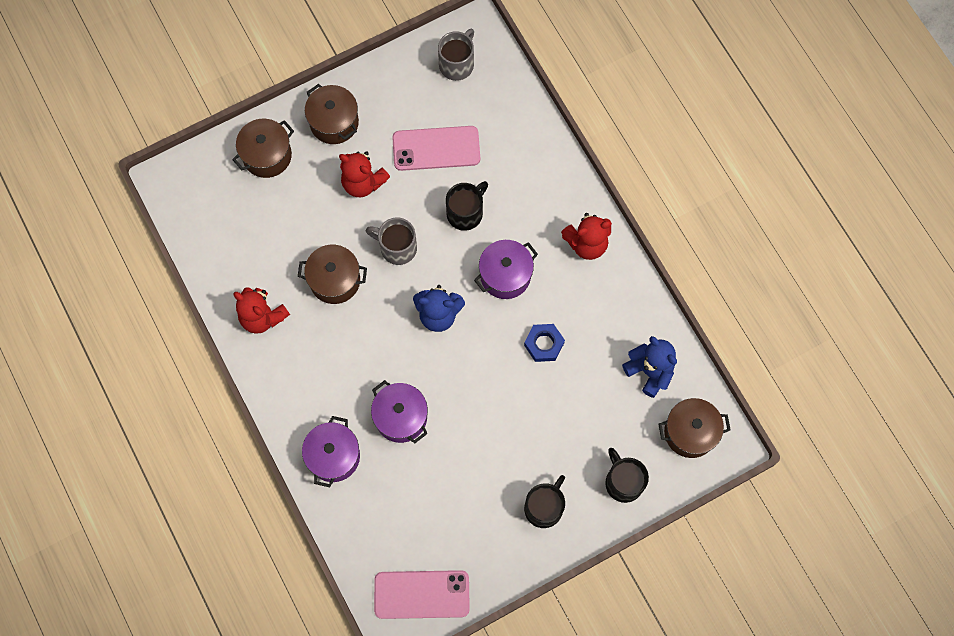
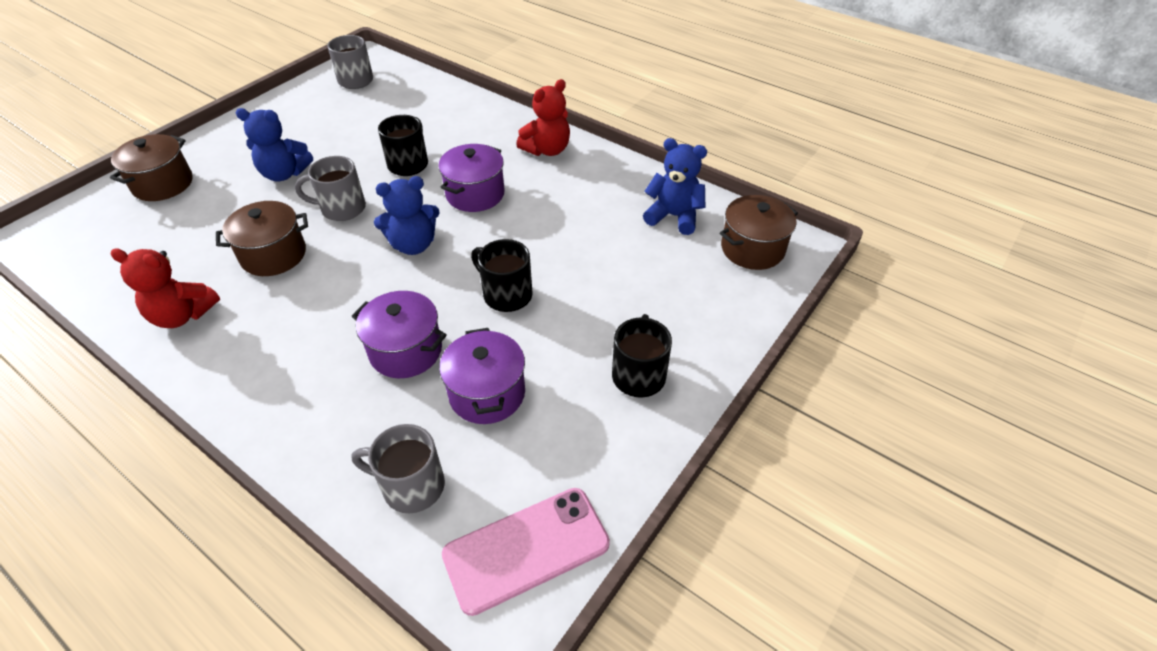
camera: 25 degrees left, 25 degrees down
purple pot [302,416,360,487] -> purple pot moved to [439,328,525,424]
brown pot [305,84,359,144] -> none
red teddy bear [339,151,390,198] -> blue teddy bear [236,108,313,181]
pink phone [392,126,480,171] -> none
blue nut [524,324,565,362] -> none
black mug [605,448,649,503] -> black mug moved to [471,239,533,312]
none -> grey mug [351,424,445,514]

